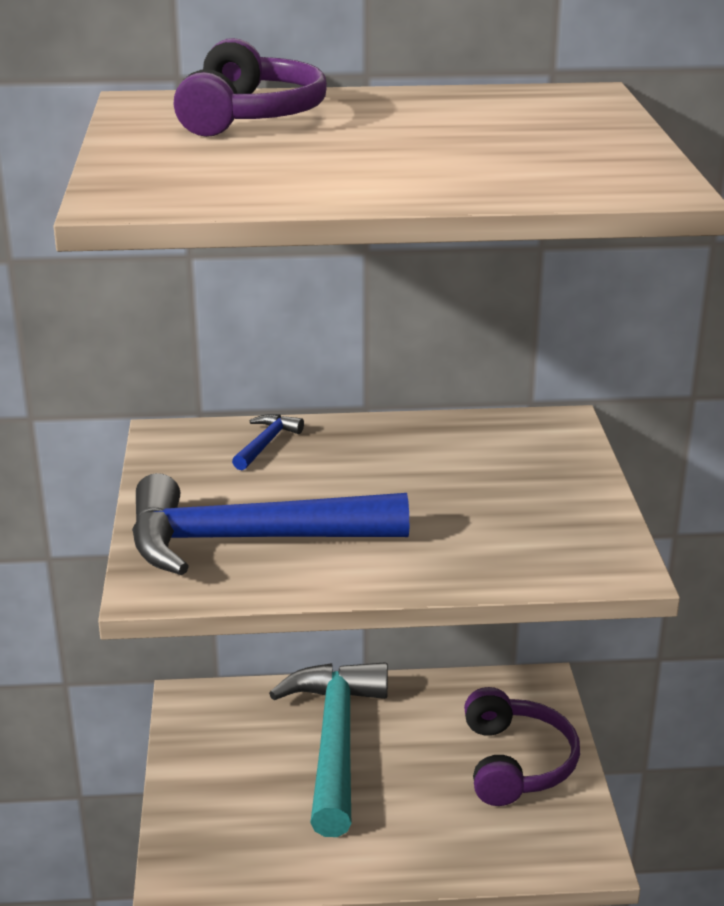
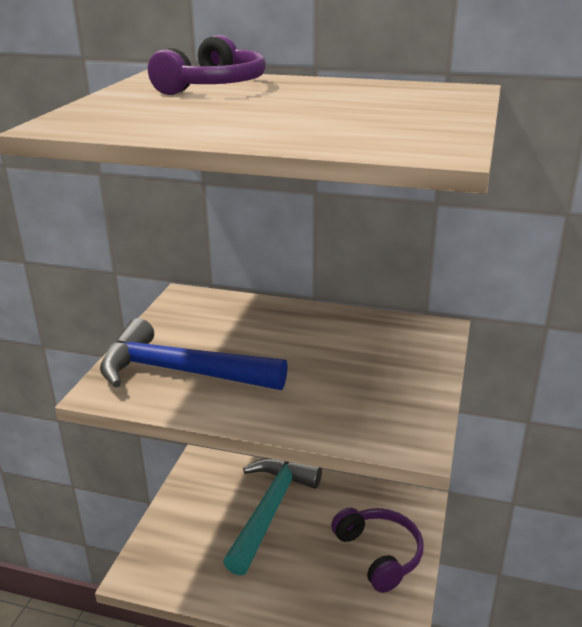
camera: 20 degrees right, 0 degrees up
blue hammer [232,414,304,470] -> none
purple headphones [464,687,580,806] -> purple headphones turned 45 degrees counterclockwise [331,508,424,593]

